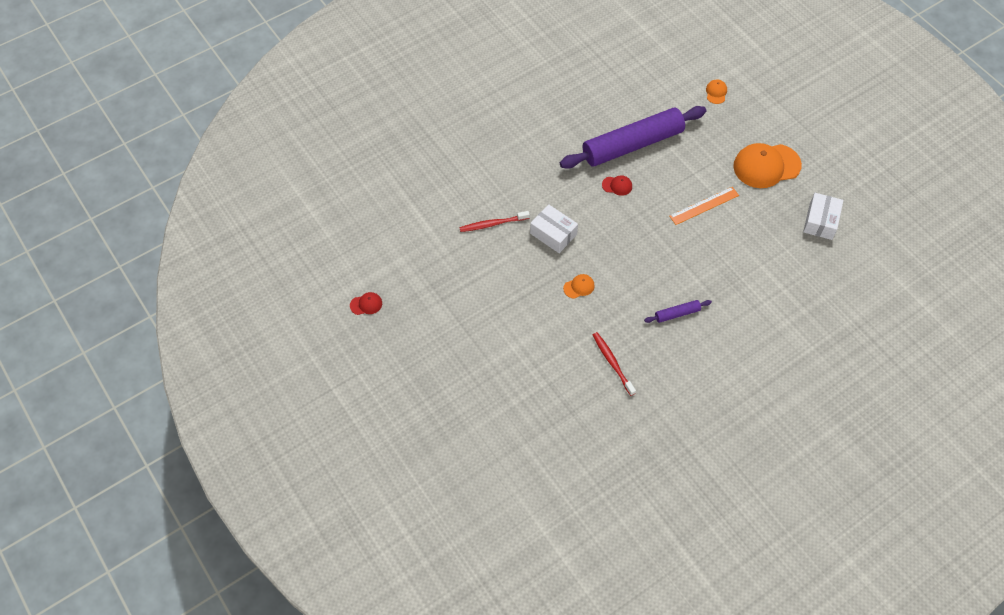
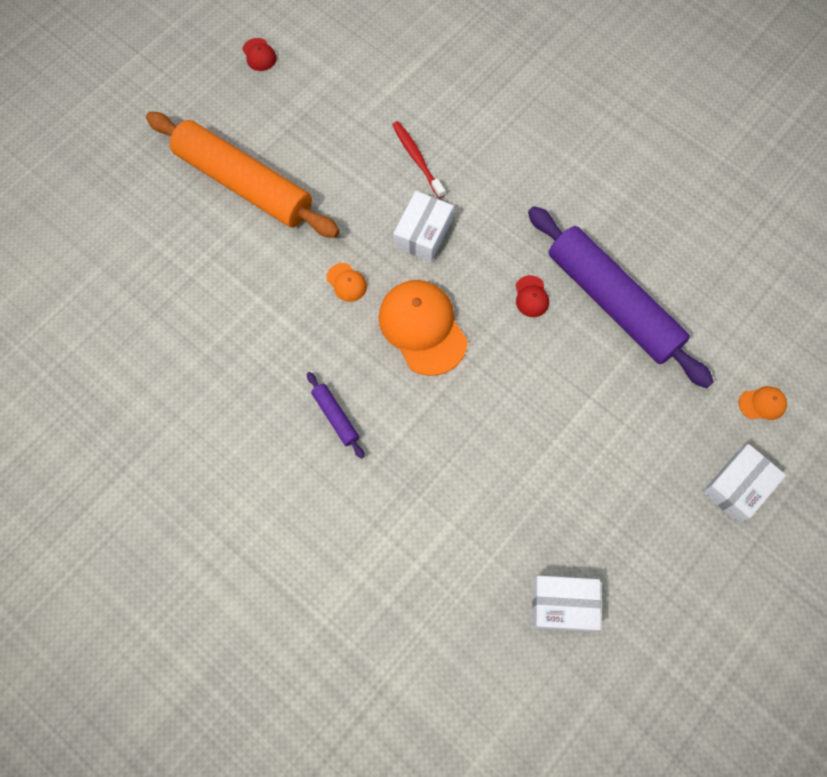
camera: 75 degrees right, 10 degrees up
red toothbrush [593,332,636,396] -> none
orange ruler [669,187,739,225] -> none
orange cap [733,143,802,188] -> orange cap moved to [379,280,468,376]
none -> orange rolling pin [146,112,340,238]
none -> white box [703,444,786,523]

